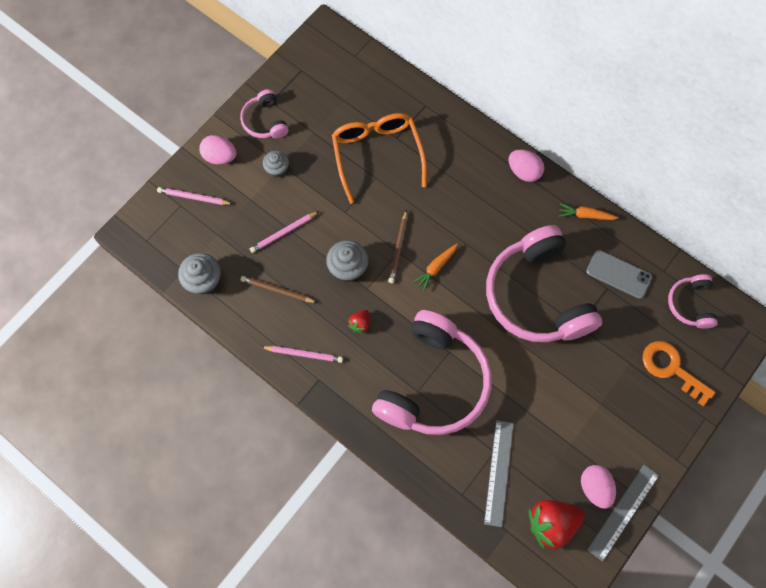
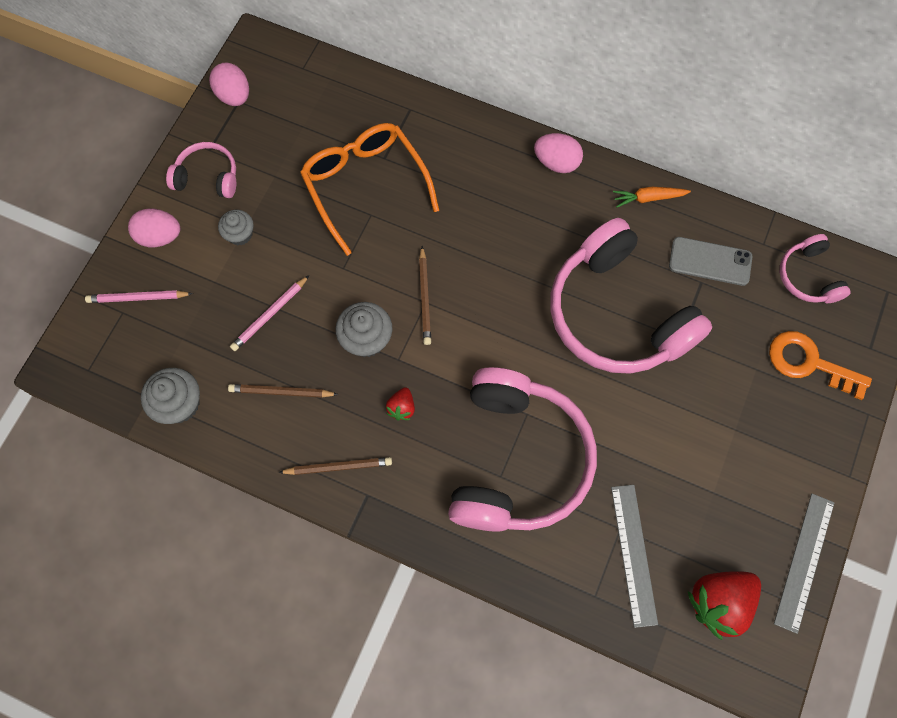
camera: 15 degrees left, 0 degrees up
pink headphones [240,89,289,138] -> pink headphones turned 135 degrees clockwise [166,142,236,198]
pink pencil [261,346,343,363] -> brown pencil [278,457,392,475]
orange carrot [413,244,458,291] -> none
pink egg [581,465,616,509] -> pink egg moved to [209,62,249,106]

